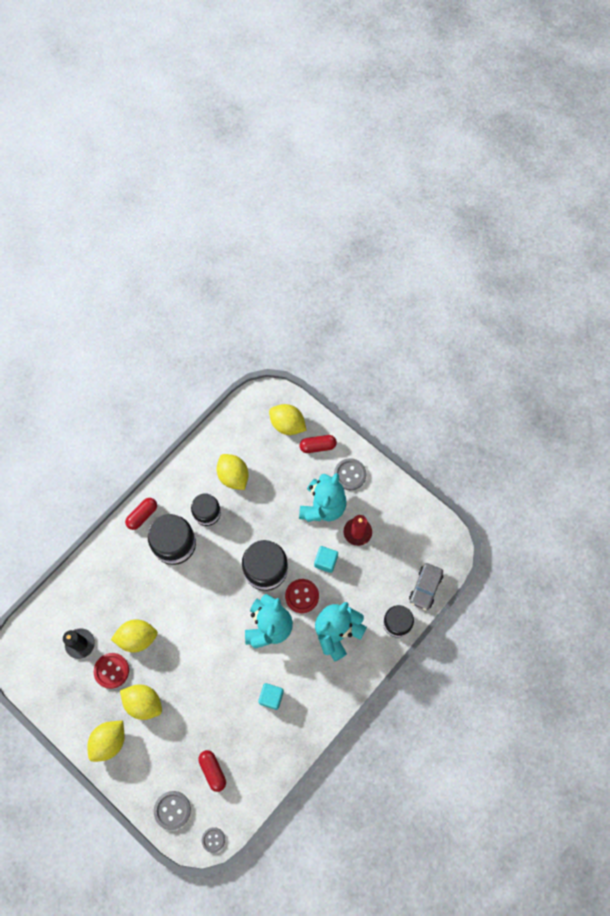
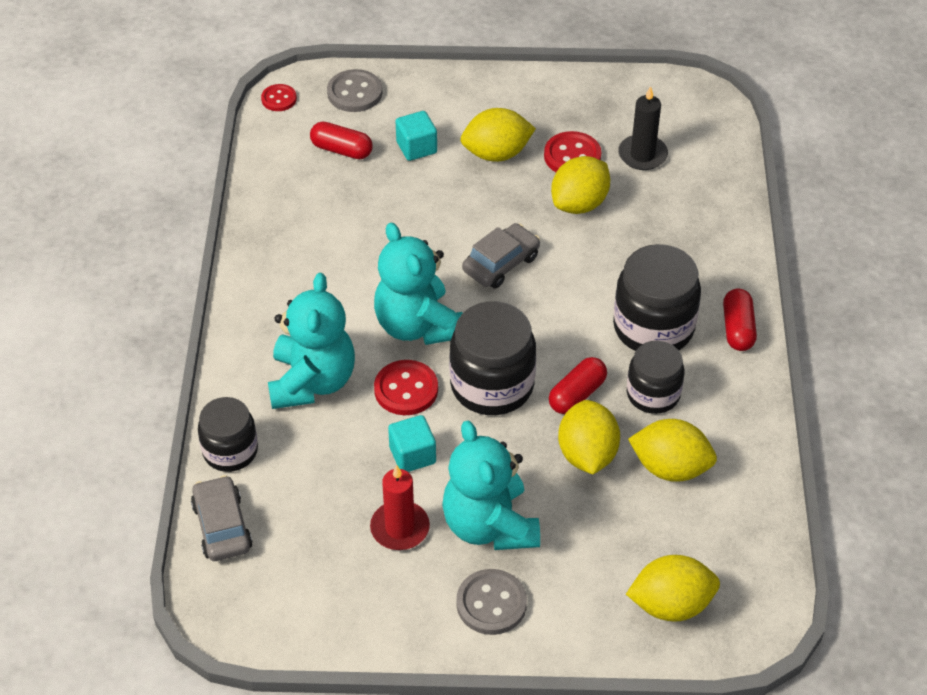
camera: 140 degrees right, 20 degrees down
yellow lemon [87,721,125,762] -> yellow lemon moved to [558,400,620,474]
grey button [202,827,225,853] -> red button [261,84,297,111]
turquoise cube [258,683,284,710] -> turquoise cube moved to [396,111,437,161]
red capsule [300,435,337,453] -> red capsule moved to [549,357,607,414]
none -> grey car [462,223,540,289]

